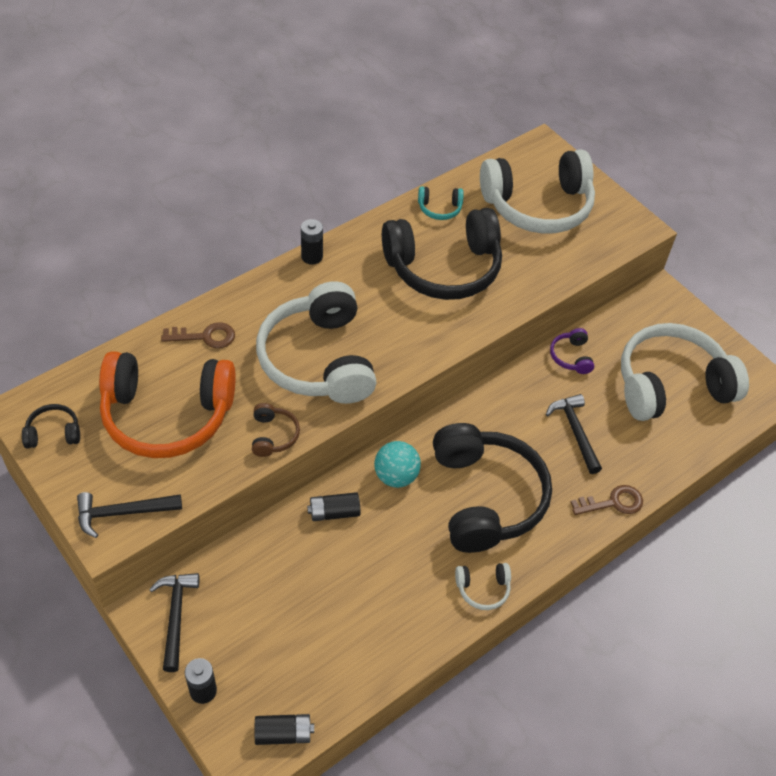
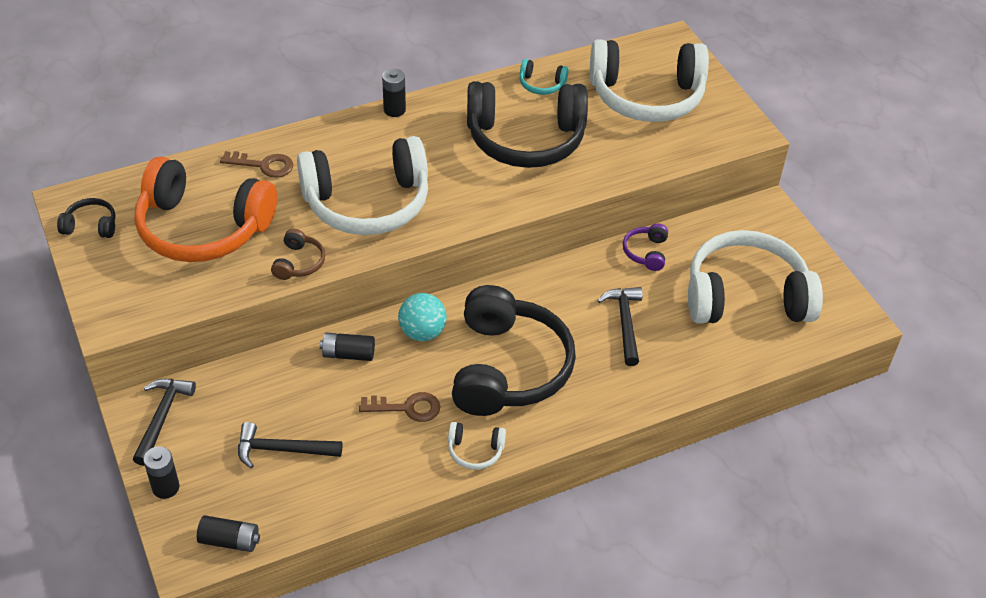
camera: 15 degrees right, 5 degrees down
black hammer [77,492,182,538] -> black hammer moved to [238,422,342,468]
white headphones [256,281,377,404] -> white headphones turned 105 degrees counterclockwise [297,136,428,235]
brown key [571,485,643,515] -> brown key moved to [359,392,441,422]

